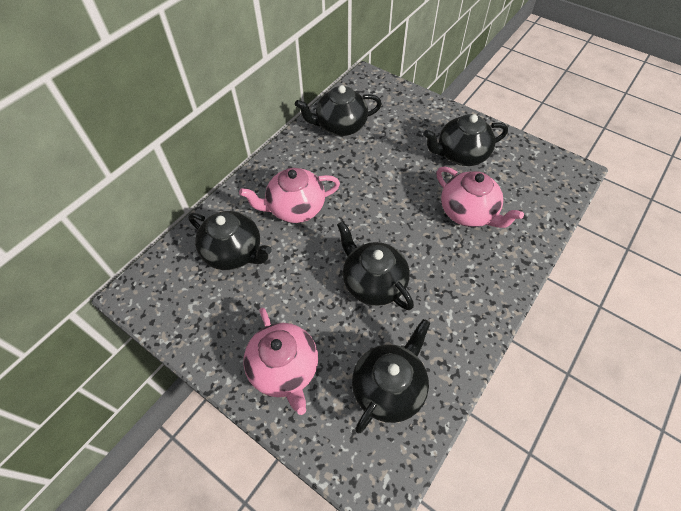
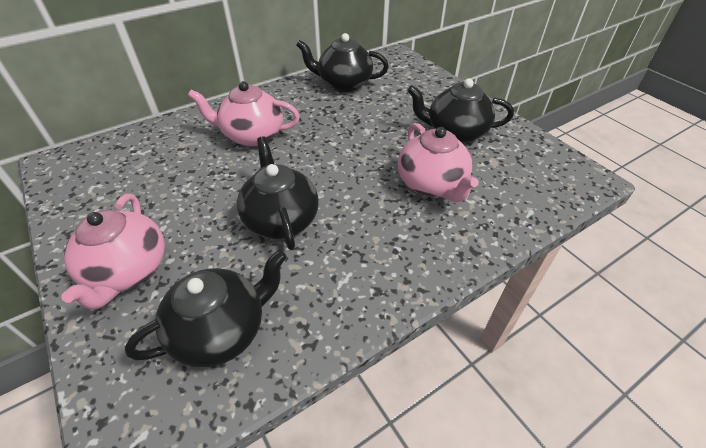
camera: 20 degrees right, 10 degrees down
black teapot [188,211,272,270] -> none

